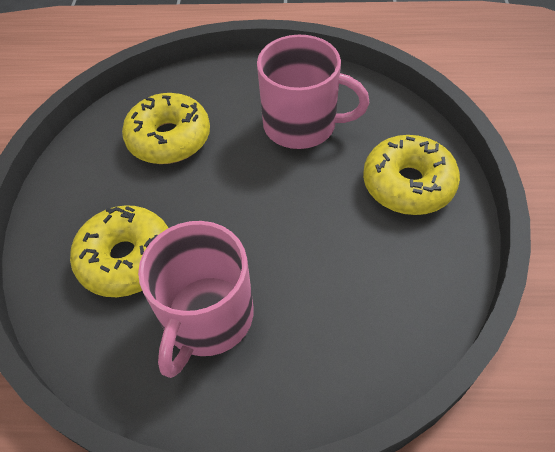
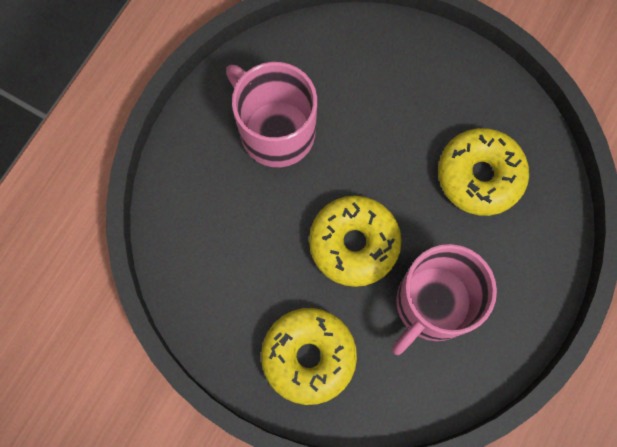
camera: 115 degrees right, 20 degrees up
yellow donut [70,205,168,297] -> yellow donut moved to [309,196,402,287]

